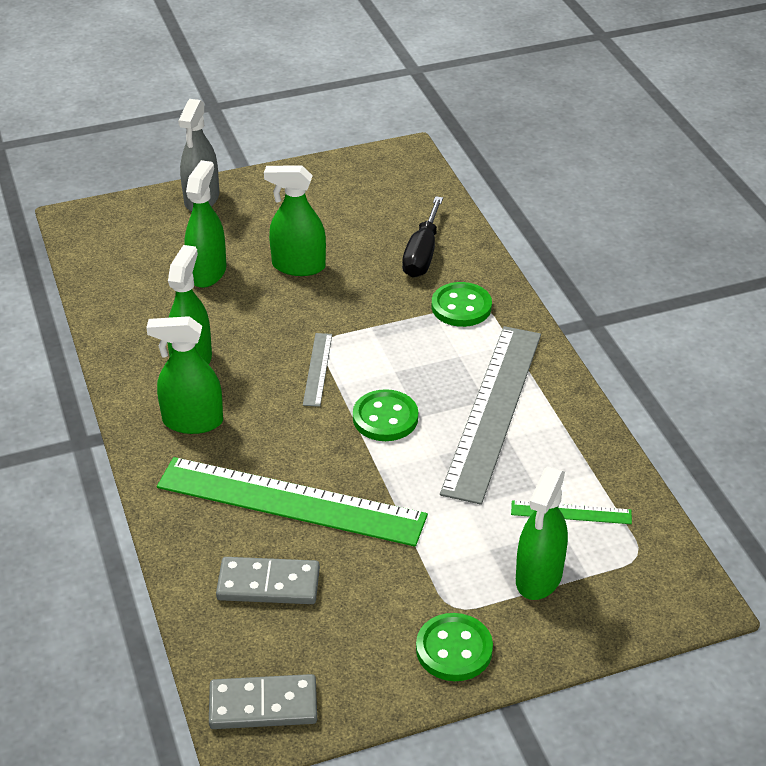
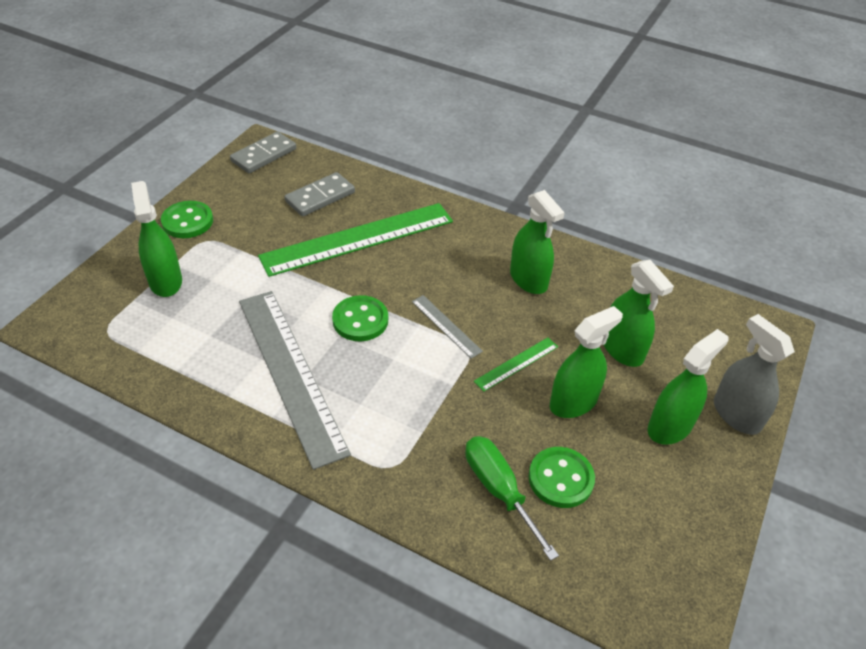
camera: 135 degrees right, 5 degrees up
green spray bottle [146,316,223,434] -> green spray bottle moved to [647,329,729,445]
black screwdriver [402,196,443,278] -> green screwdriver [465,436,559,561]
green button [432,282,492,327] -> green button moved to [528,447,595,508]
green ruler [511,500,632,524] -> green ruler moved to [474,337,558,392]

